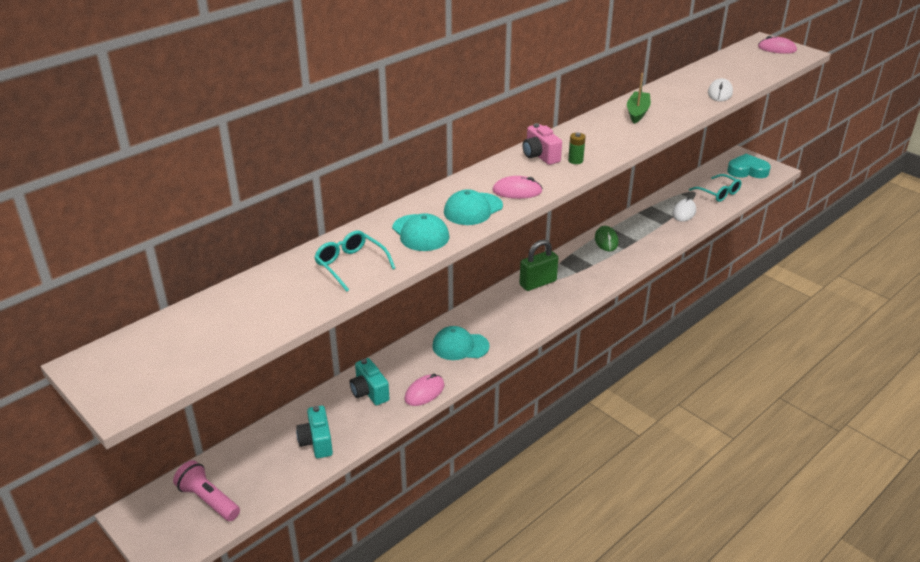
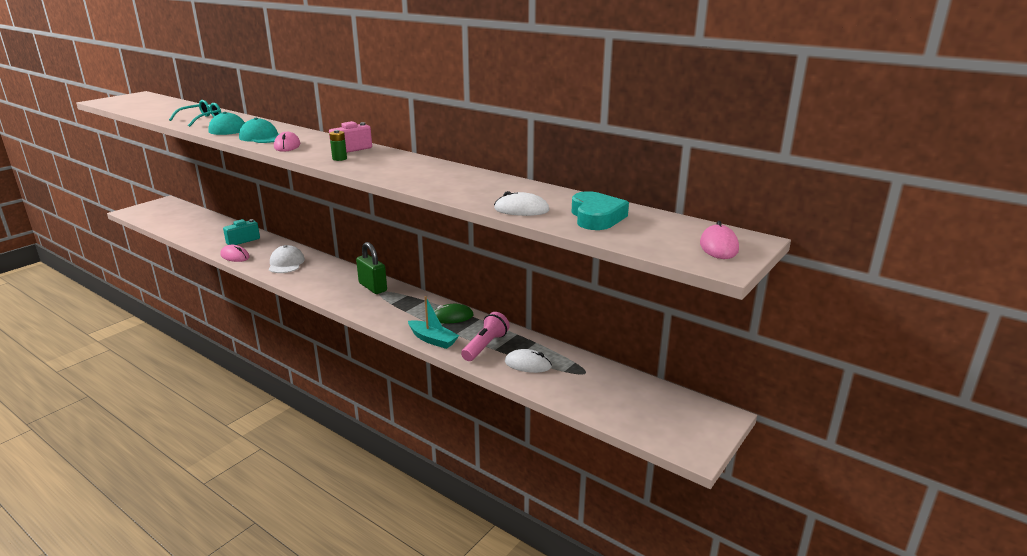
camera: 80 degrees right, 10 degrees down
pink flashlight [173,460,240,521] -> pink flashlight moved to [461,312,510,361]
turquoise camera [296,405,333,458] -> none
turquoise cap [432,326,490,360] -> white cap [269,245,305,273]
green boat [627,73,651,124] -> none
turquoise glasses [689,174,741,202] -> none
turquoise heart [727,154,771,178] -> turquoise heart moved to [572,191,629,230]
none -> turquoise boat [408,296,459,349]

